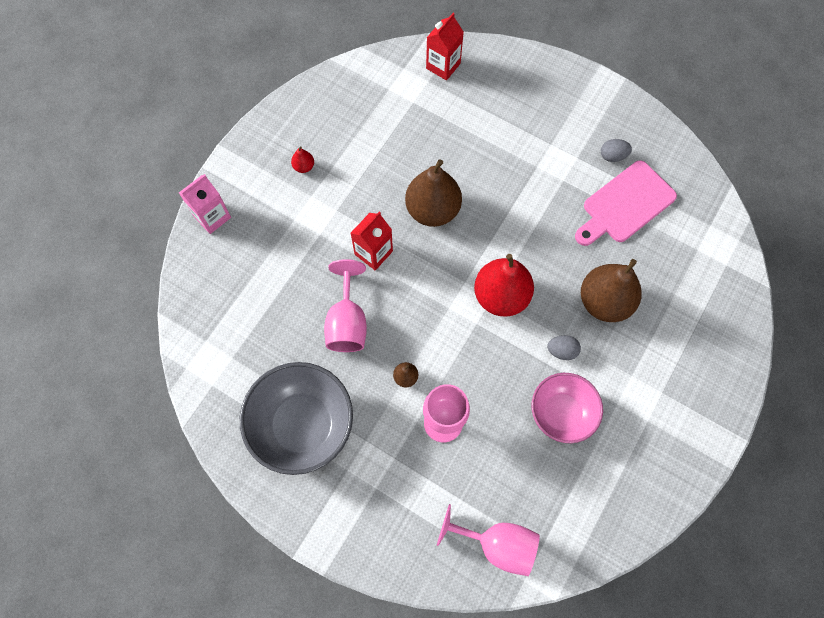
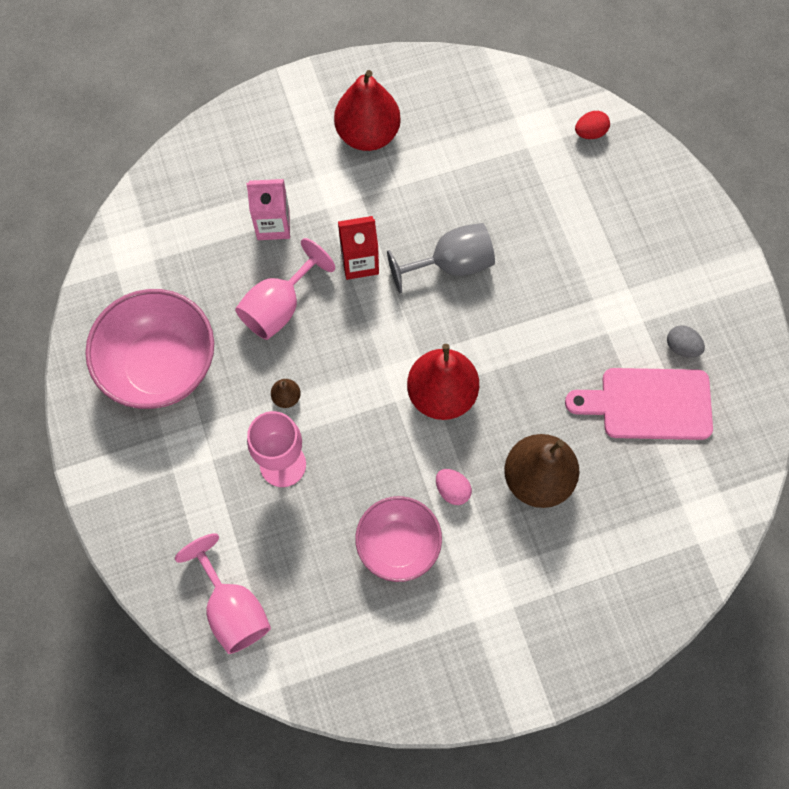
camera: 40 degrees right, 0 degrees up
pink carton [179,174,231,234] -> pink carton moved to [246,179,290,240]
grey bowl [240,362,353,475] -> pink bowl [85,289,214,409]
red pear [291,146,314,173] -> red pear [334,70,401,151], size x2.39
brown pear [405,159,462,227] -> grey goblet [387,223,495,293]
red carton [426,13,464,80] -> red egg [575,111,610,139]
grey egg [547,335,581,360] -> pink egg [436,469,472,505]

